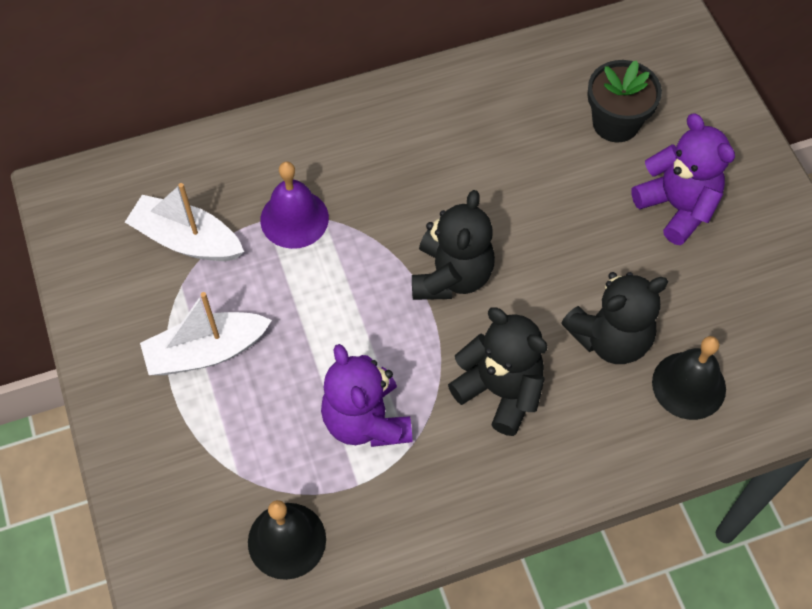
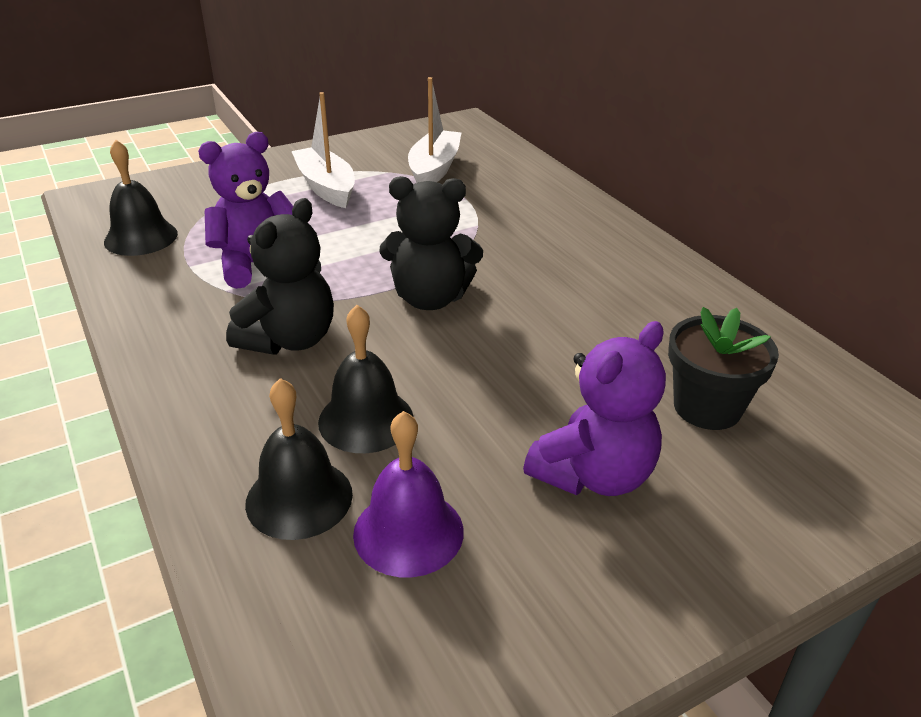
camera: 80 degrees right, 25 degrees down
purple bell [260,161,329,249] -> purple bell moved to [353,411,464,577]
black teddy bear [561,272,668,364] -> black bell [318,305,413,453]

